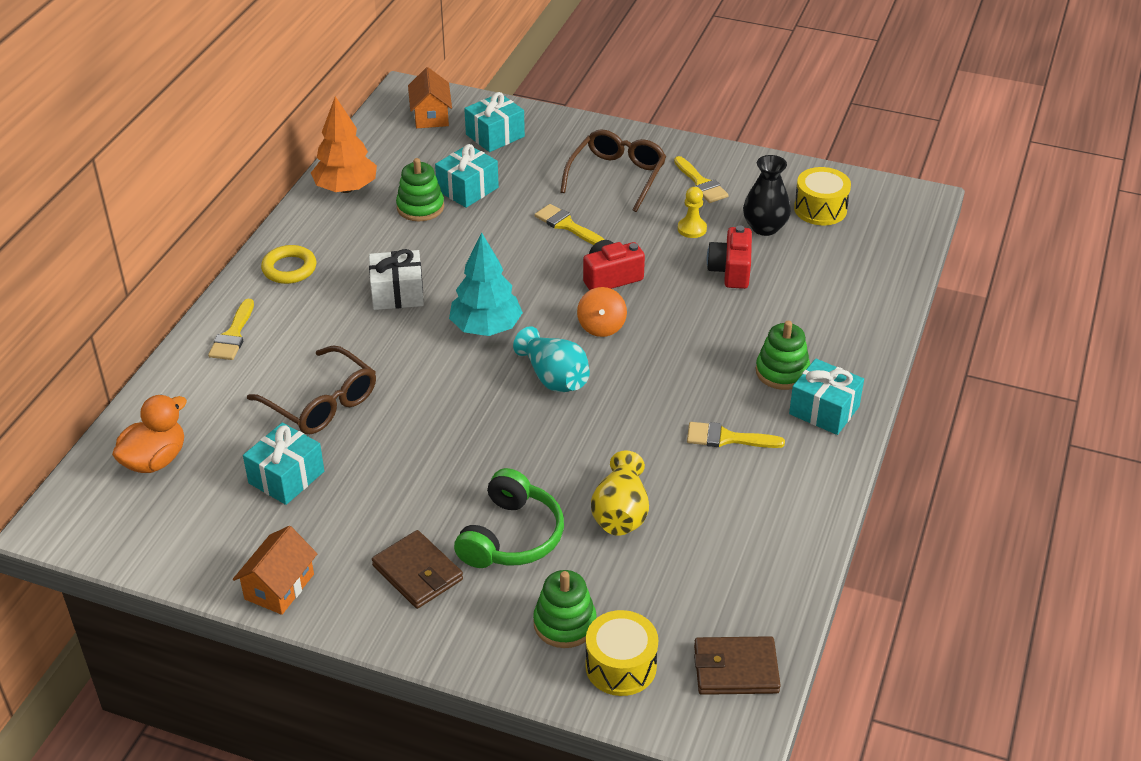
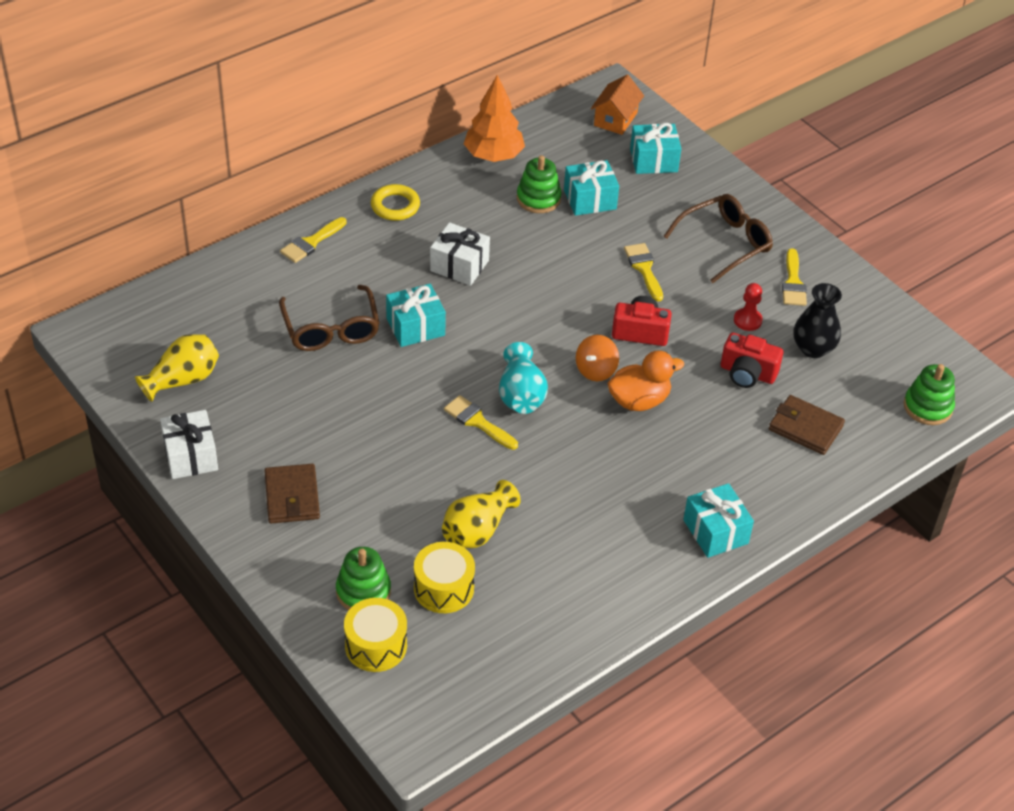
camera: 30 degrees right, 5 degrees up
orange duck [112,395,187,473] -> orange duck moved to [607,351,684,411]
orange house [233,526,317,615] -> white gift [160,410,218,479]
turquoise gift [243,423,324,505] -> turquoise gift moved to [386,284,446,347]
turquoise tree [449,233,523,336] -> none
green headphones [454,468,564,568] -> none
yellow pawn [678,187,707,238] -> red pawn [734,283,763,331]
yellow brush [687,422,785,448] -> yellow brush moved to [444,395,518,450]
brown wallet [694,636,781,695] -> brown wallet moved to [769,395,845,455]
red camera [707,226,752,289] -> red camera turned 105 degrees counterclockwise [721,333,783,388]
green stacking toy [756,321,810,390] -> green stacking toy moved to [903,364,955,425]
yellow drum [794,167,851,225] -> yellow drum moved to [414,542,475,613]
none -> yellow vase [135,334,219,402]

